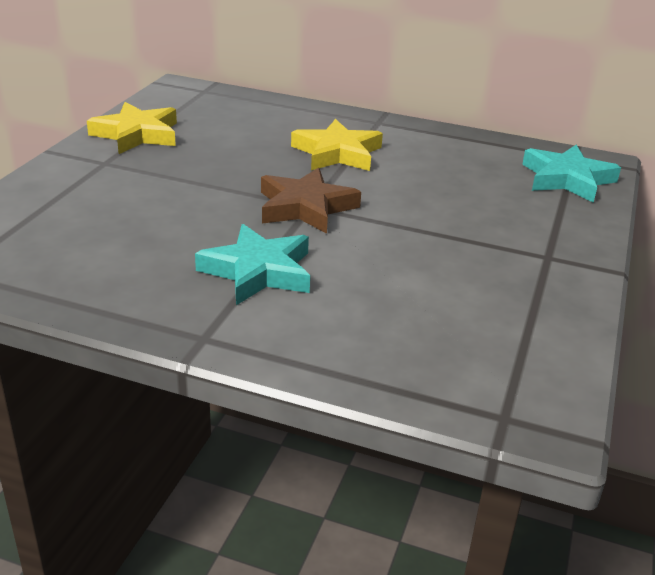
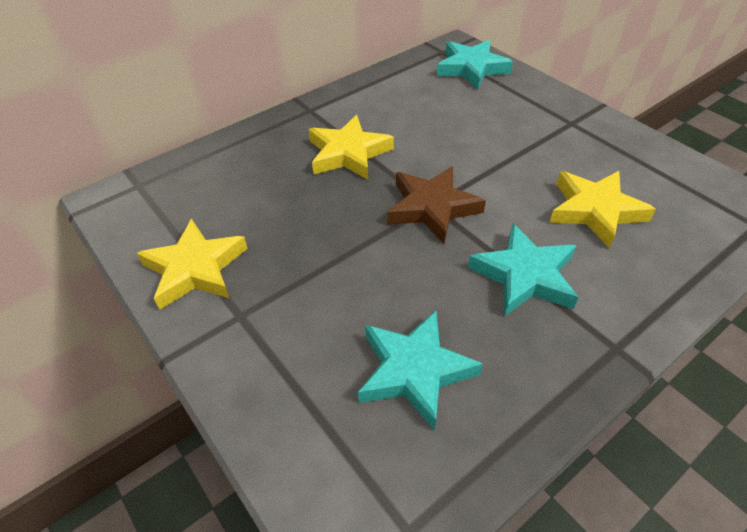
camera: 55 degrees left, 15 degrees up
none -> turquoise star [358,311,483,431]
none -> yellow star [549,171,656,248]

